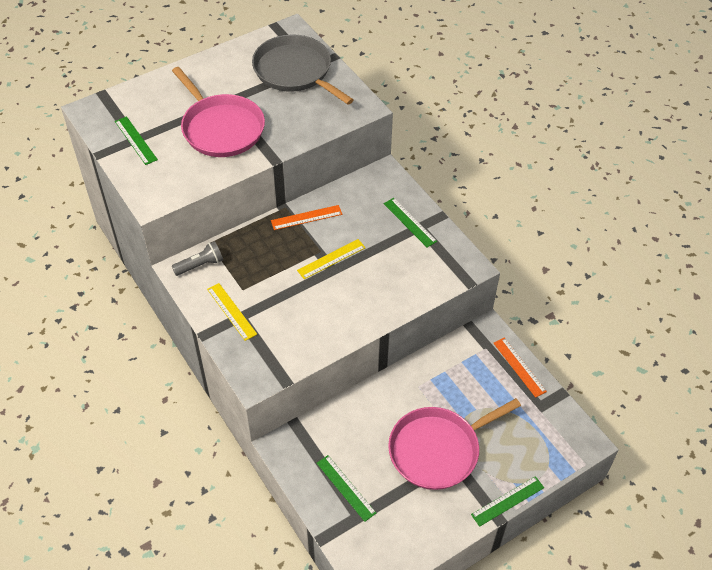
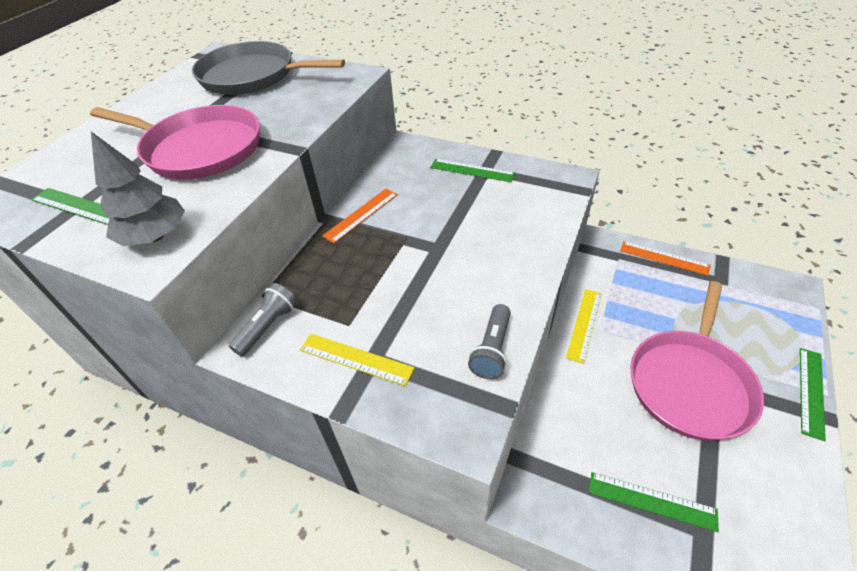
camera: 30 degrees left, 5 degrees down
yellow ruler [297,239,366,279] -> yellow ruler moved to [566,289,602,364]
none -> grey tree [91,132,185,246]
none -> grey flashlight [468,304,511,379]

